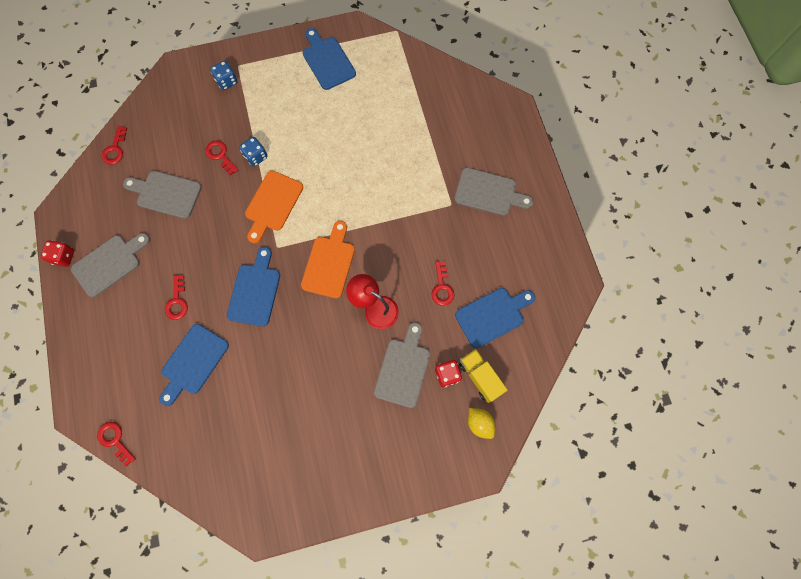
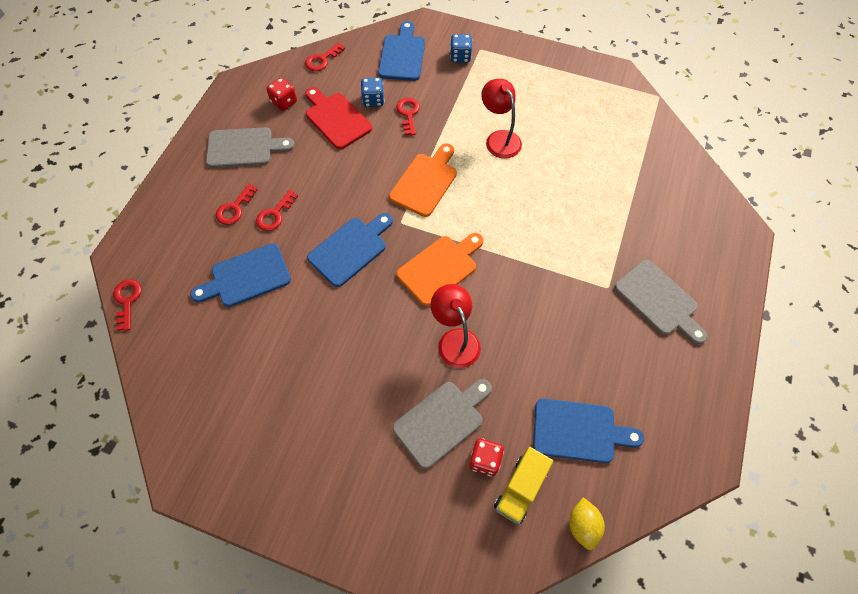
camera: 35 degrees right, 10 degrees down
red dice [40,240,74,267] -> red dice moved to [266,78,297,111]
grey cutting board [123,171,202,219] -> red cutting board [305,87,372,149]
blue dice [239,137,267,167] -> blue dice moved to [361,77,385,107]
orange cutting board [245,171,303,244] -> orange cutting board turned 150 degrees clockwise [389,144,457,217]
blue cutting board [303,28,356,90] -> blue cutting board moved to [378,21,425,81]
red key [431,261,454,306] -> red key moved to [216,184,258,225]
yellow truck [459,349,508,403] -> yellow truck turned 150 degrees counterclockwise [494,447,553,524]
yellow lemon [468,408,495,439] -> yellow lemon moved to [569,497,605,550]
none -> red lamp [481,79,522,159]

